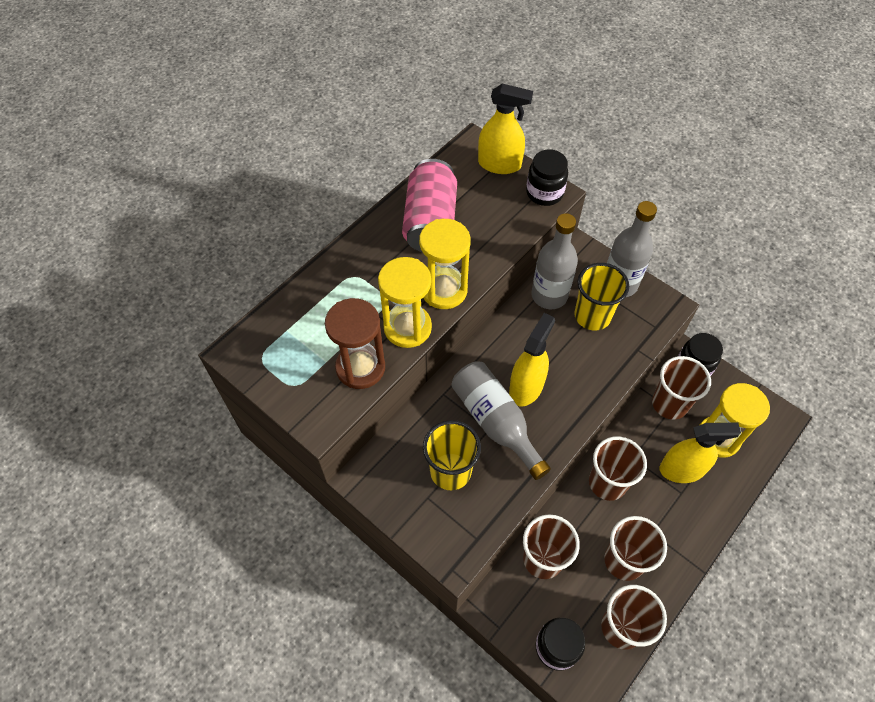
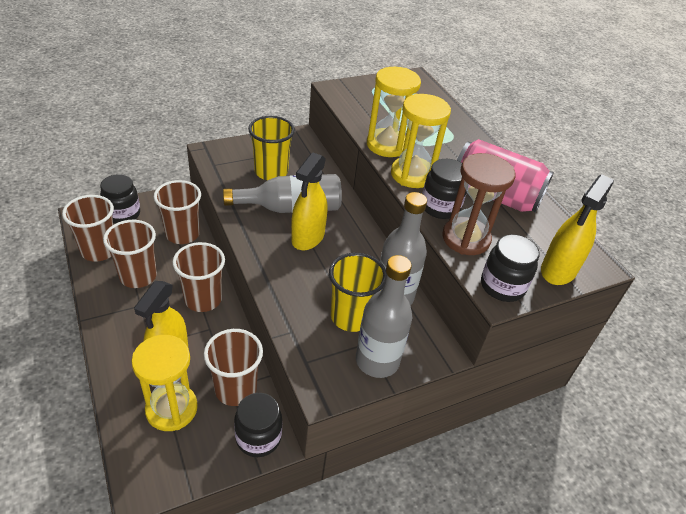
camera: 110 degrees right, 15 degrees down
brown hourglass [325,298,385,389] -> brown hourglass moved to [442,153,515,255]
yellow spray bottle [509,313,555,406] -> yellow spray bottle turned 60 degrees clockwise [291,152,328,250]
none -> black jar [422,159,467,219]

